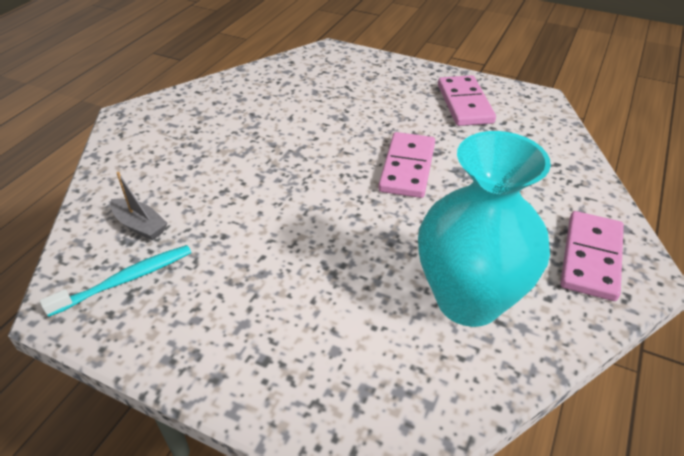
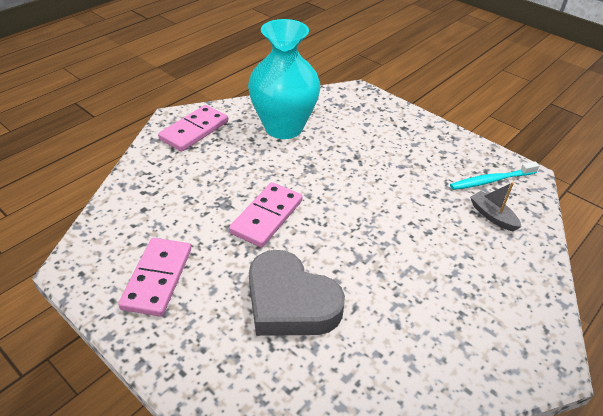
camera: 165 degrees left, 0 degrees up
none -> grey heart [249,250,345,336]

